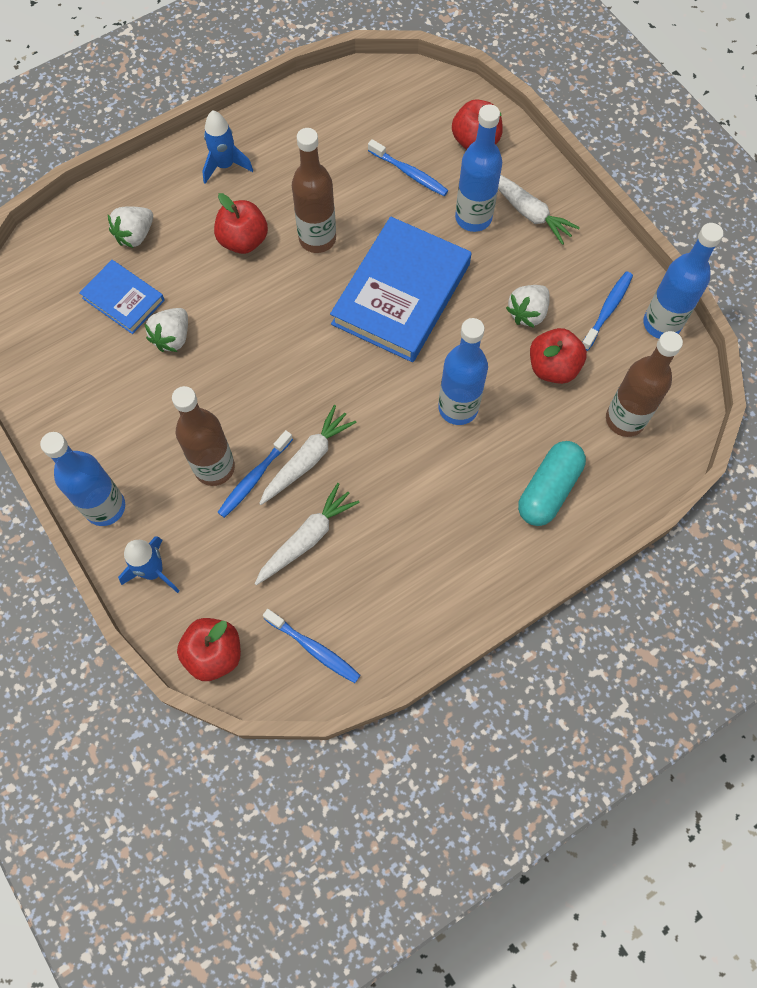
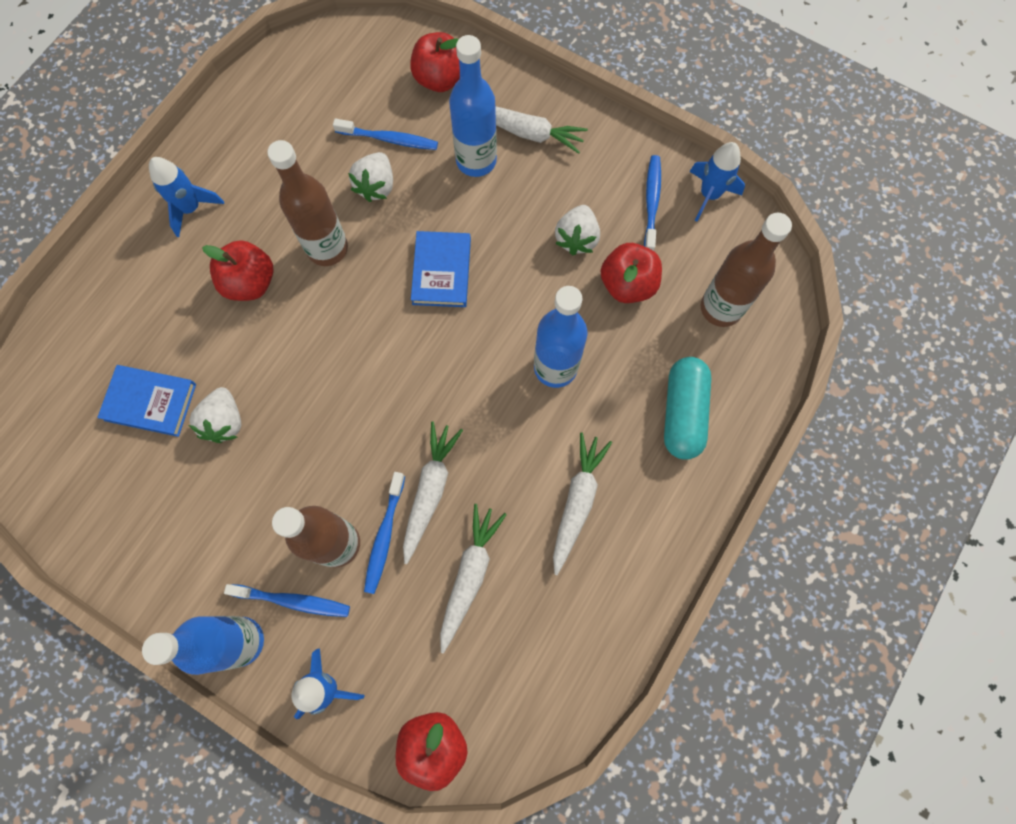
camera: 25 degrees left, 5 degrees up
white strawberry [108,206,153,248] -> white strawberry moved to [348,152,393,202]
blue toothbrush [263,609,360,683] -> blue toothbrush moved to [224,584,350,617]
blue book [330,217,471,362] -> blue book [411,231,471,307], size x0.53
blue bottle [643,223,723,338] -> blue rocket [689,142,745,221]
none -> white carrot [553,432,612,575]

